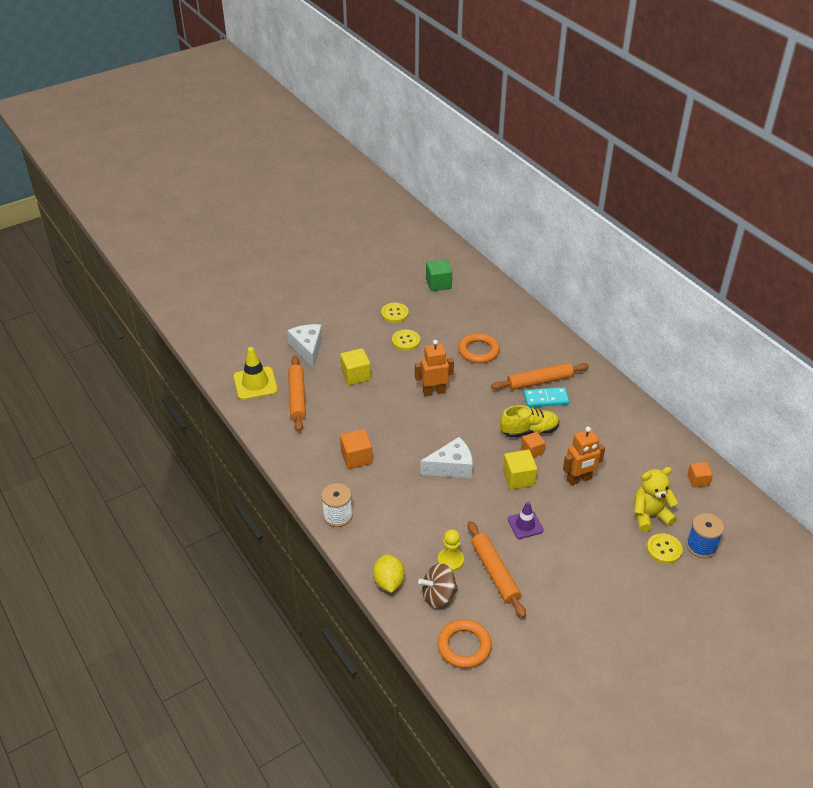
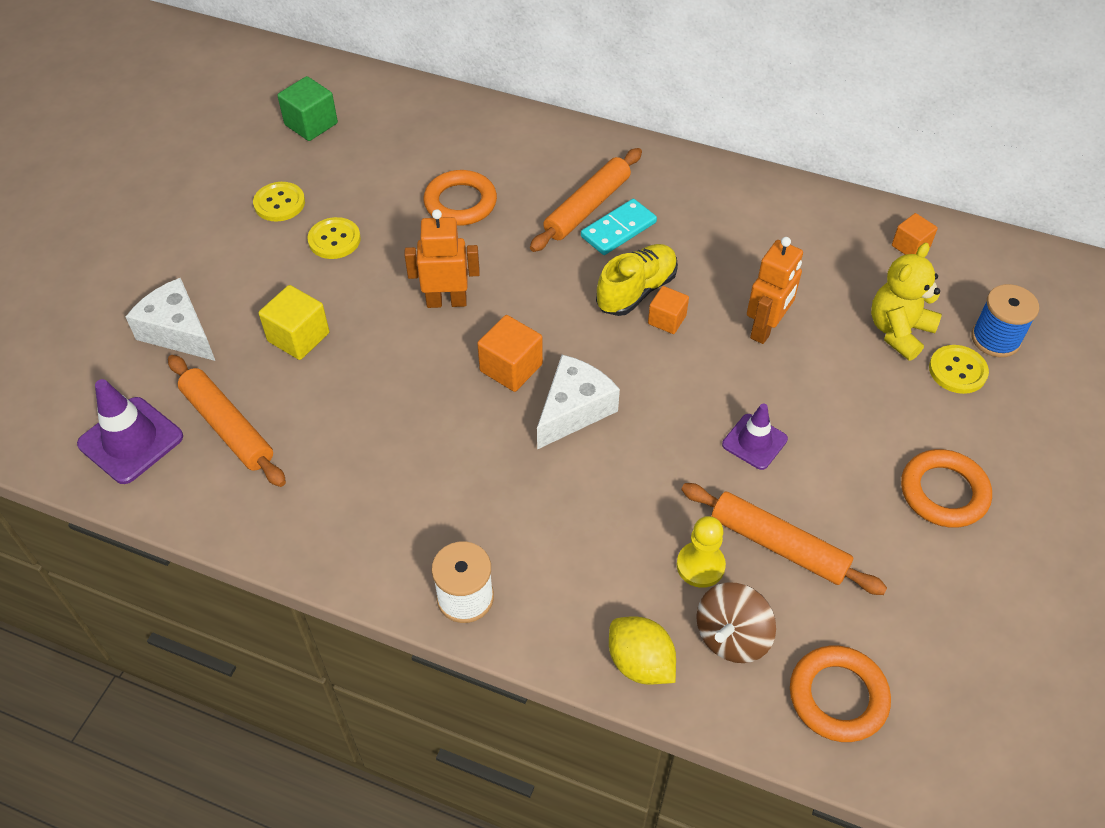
camera: 35 degrees left, 10 degrees up
yellow traffic cone [233,347,278,400] -> purple traffic cone [77,379,183,484]
orange cube [340,429,373,469] -> orange cube moved to [477,315,543,392]
orange robot [415,340,454,396] -> orange robot turned 45 degrees clockwise [404,209,480,308]
yellow cube [503,450,537,490] -> none
none -> orange ring [901,449,992,528]

